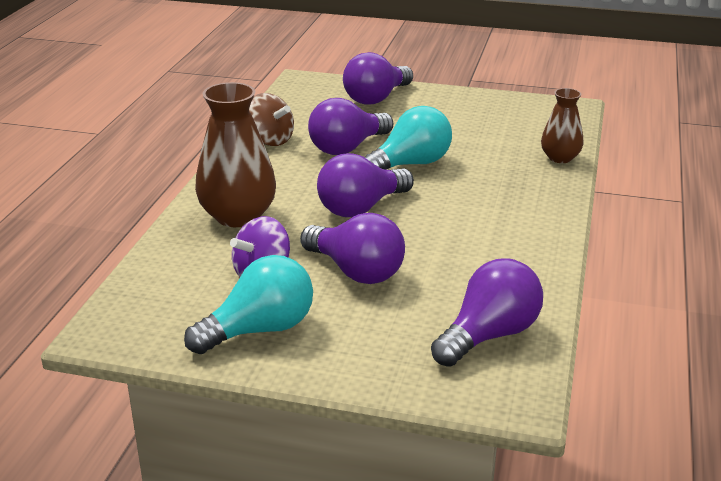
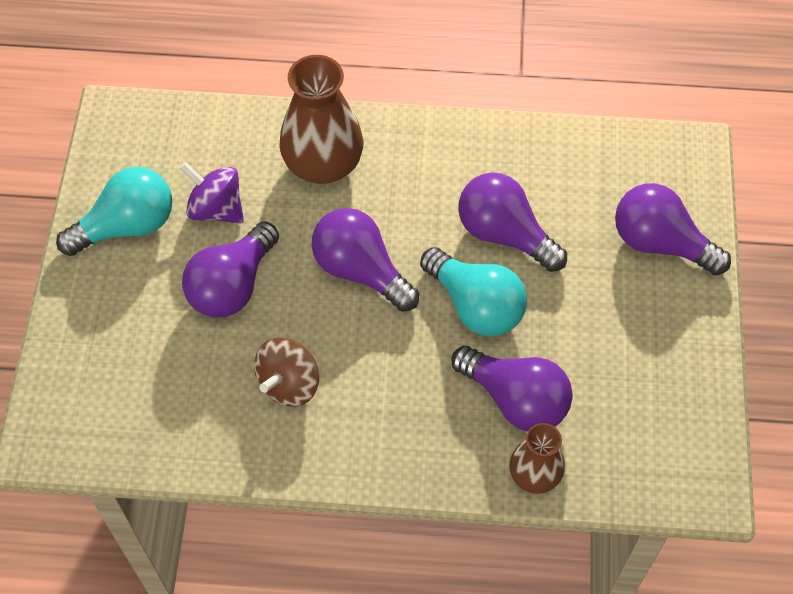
camera: 80 degrees right, 30 degrees up
turquoise light bulb [184,255,313,354] -> turquoise light bulb turned 75 degrees counterclockwise [56,167,172,256]
brown spinning top [249,93,294,146] -> brown spinning top moved to [254,338,319,406]
purple light bulb [431,259,543,367] -> purple light bulb moved to [451,346,573,431]

